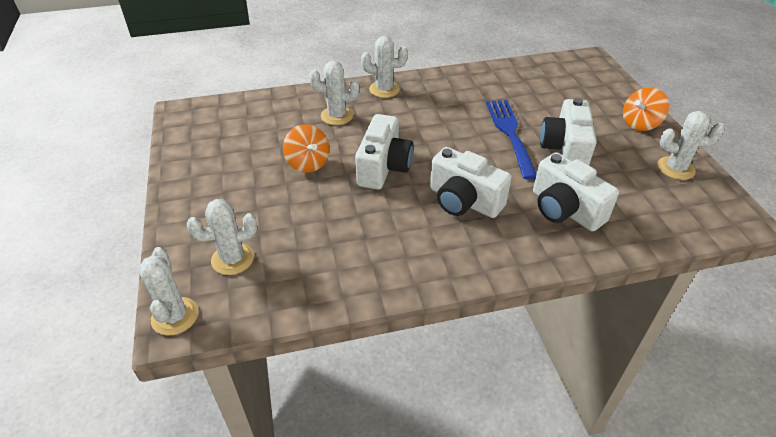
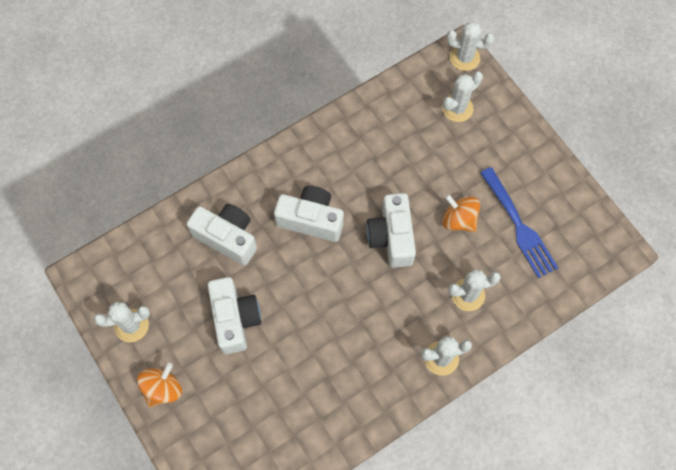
camera: 160 degrees right, 25 degrees up
white cactus [138,247,198,335] -> white cactus turned 45 degrees counterclockwise [446,22,494,71]
blue fork [486,100,537,179] -> blue fork moved to [480,167,558,278]

